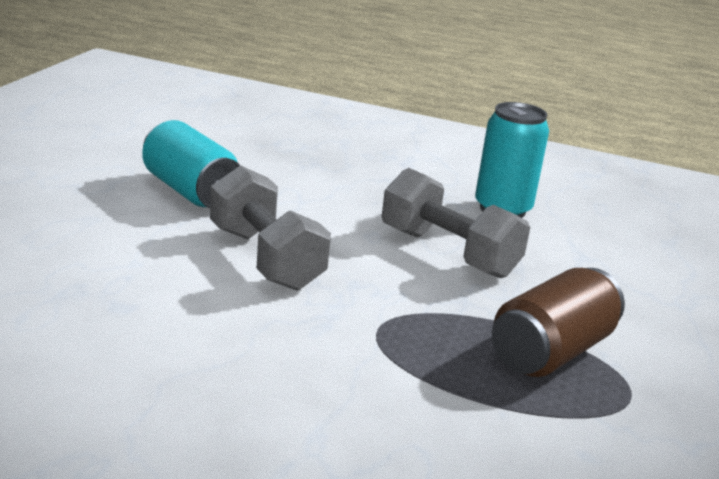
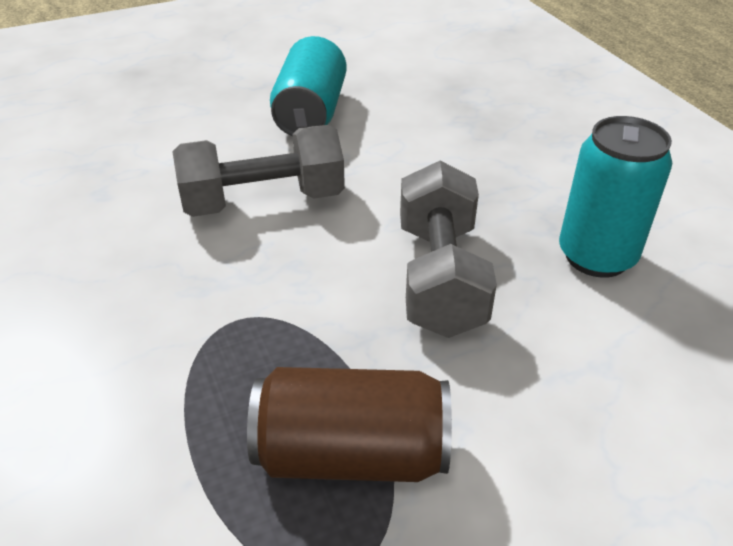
camera: 50 degrees right, 15 degrees up
grey dumbbell [210,165,331,290] -> grey dumbbell turned 60 degrees clockwise [172,125,345,217]

